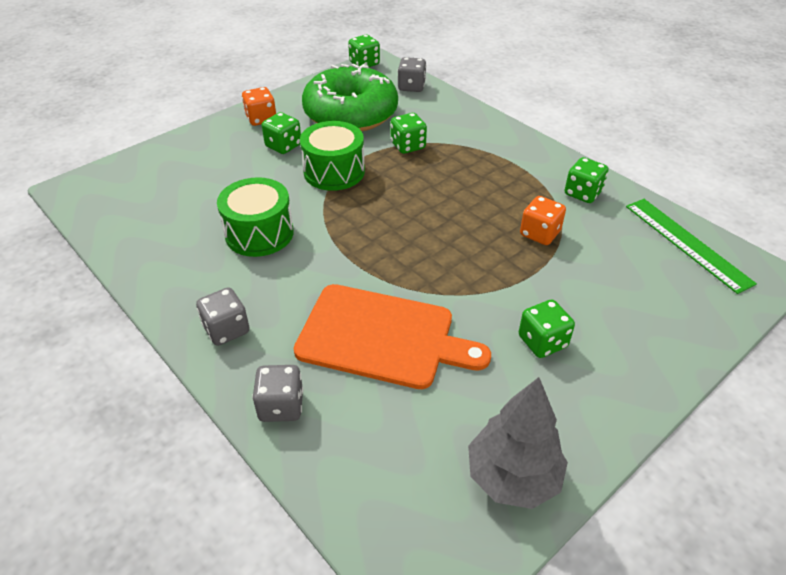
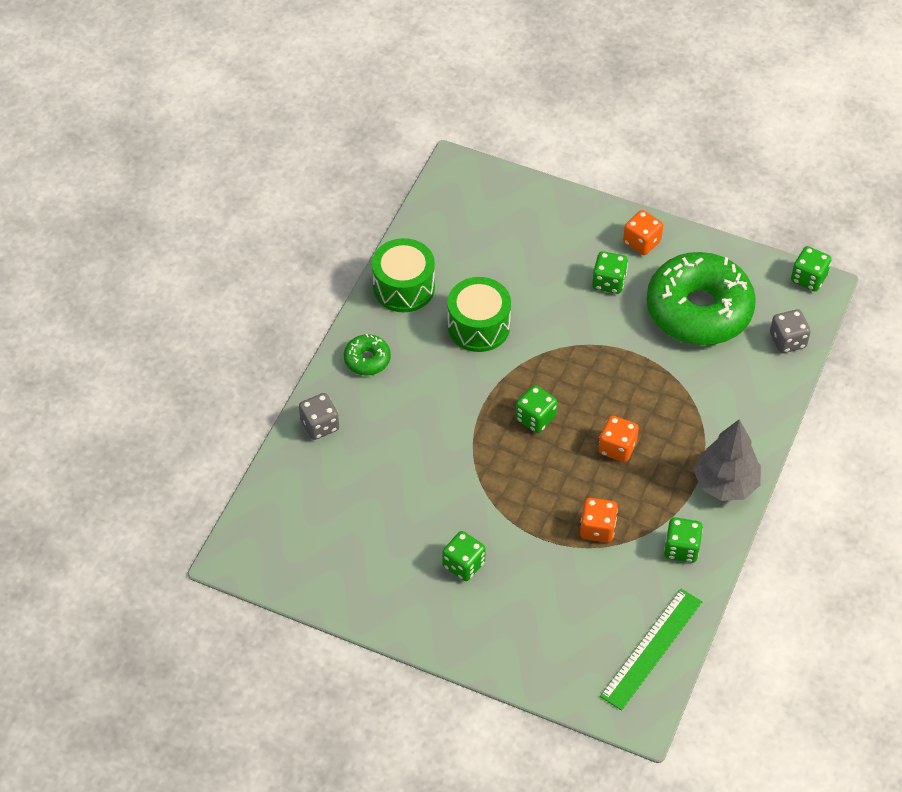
camera: 65 degrees right, 10 degrees up
grey dice [196,287,250,346] -> green donut [344,334,391,376]
orange cutting board [294,284,491,389] -> none
green drum [300,121,365,191] -> green drum moved to [372,238,435,312]
green dice [391,113,427,154] -> green dice moved to [516,385,557,433]
grey tree [468,377,568,509] -> grey tree moved to [693,419,761,501]
none -> orange dice [599,416,639,462]

